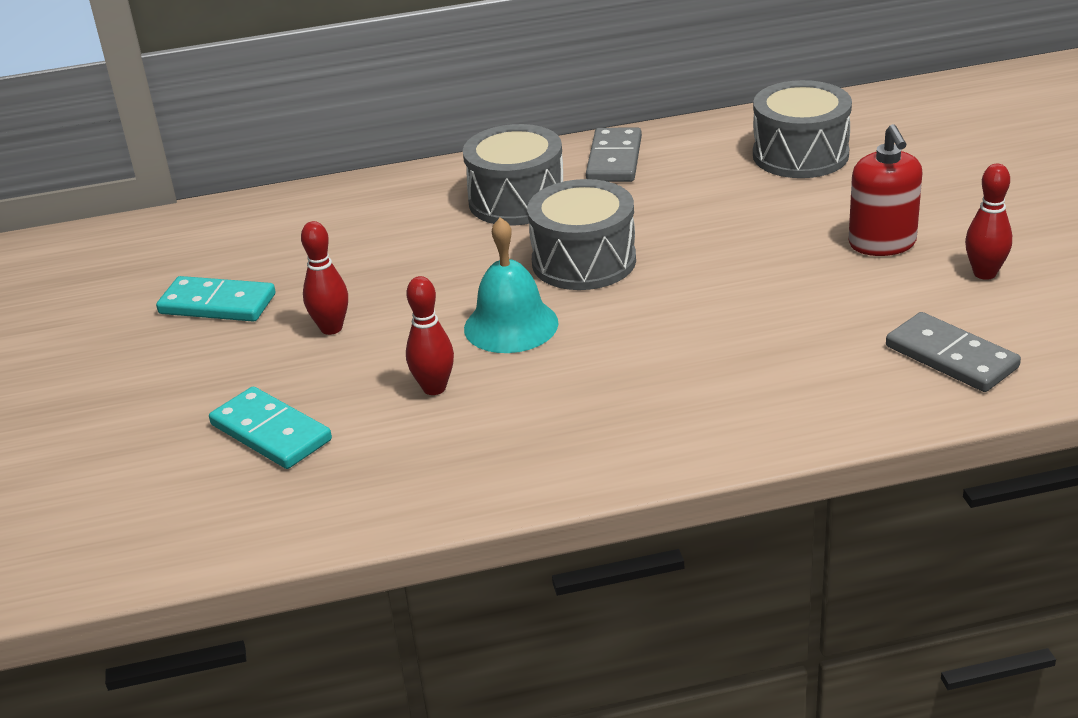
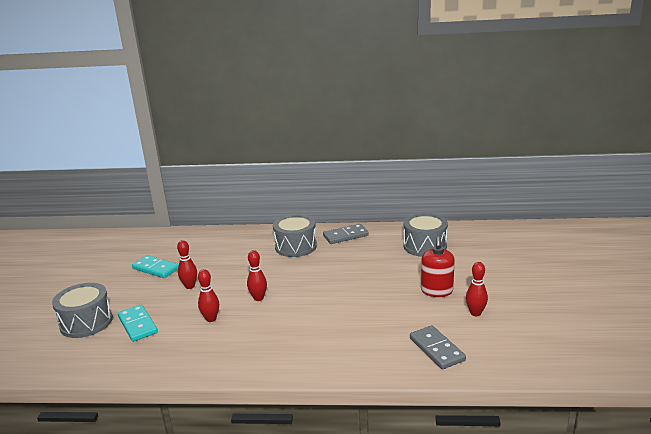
camera: 15 degrees right, 10 degrees down
turquoise bell [464,217,558,353] -> red bowling pin [247,250,267,301]
grey drum [527,179,636,290] -> grey drum moved to [52,283,113,338]
grey domino [586,128,642,182] -> grey domino turned 45 degrees clockwise [323,224,369,244]

